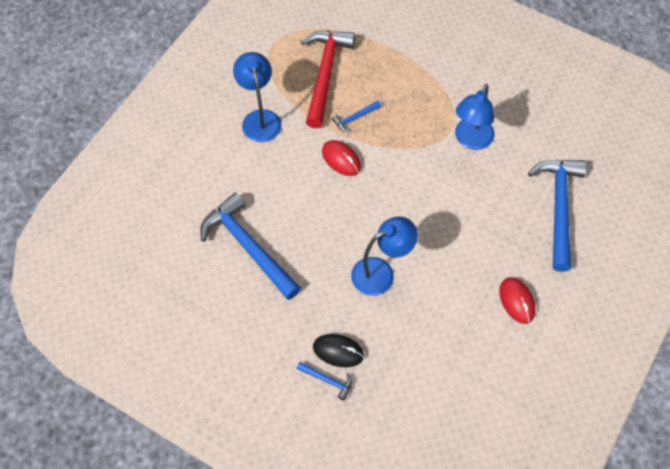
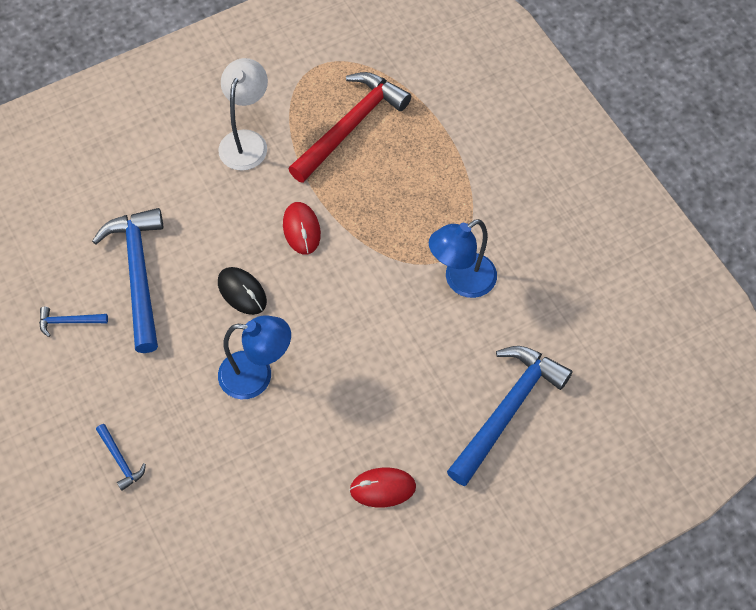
camera: 30 degrees right, 0 degrees up
blue lamp [233,52,281,142] -> white lamp [218,58,268,171]
black mouse [313,334,364,367] -> black mouse moved to [218,267,267,315]
blue hammer [332,101,381,132] -> blue hammer moved to [39,307,108,337]
red mouse [499,277,535,324] -> red mouse turned 75 degrees clockwise [349,468,416,508]

